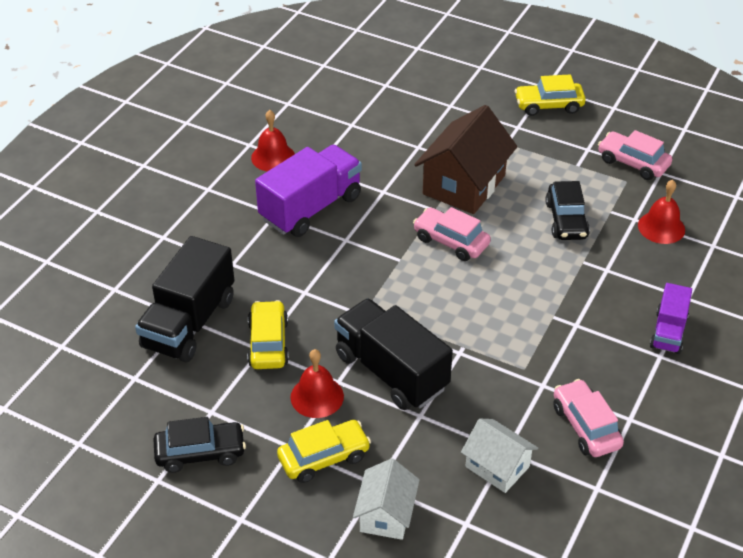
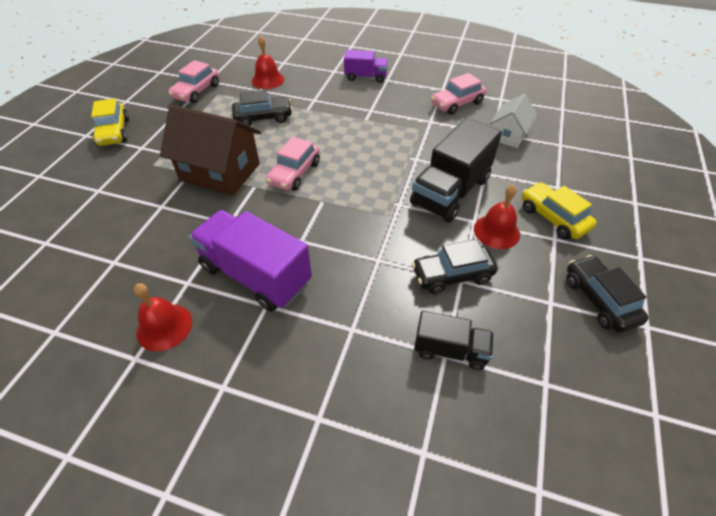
camera: 100 degrees left, 5 degrees up
black truck [135,236,234,363] -> black truck [414,311,494,370], size x0.56
yellow car [247,300,289,369] -> black car [412,239,498,294]
white house [353,458,419,540] -> none

